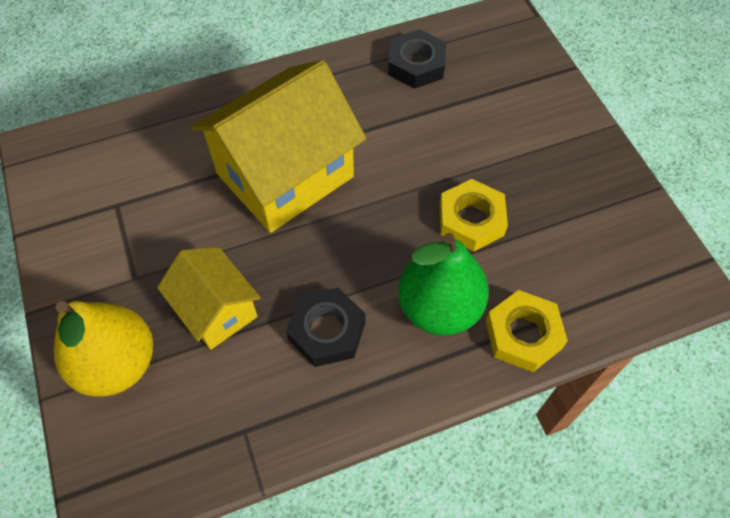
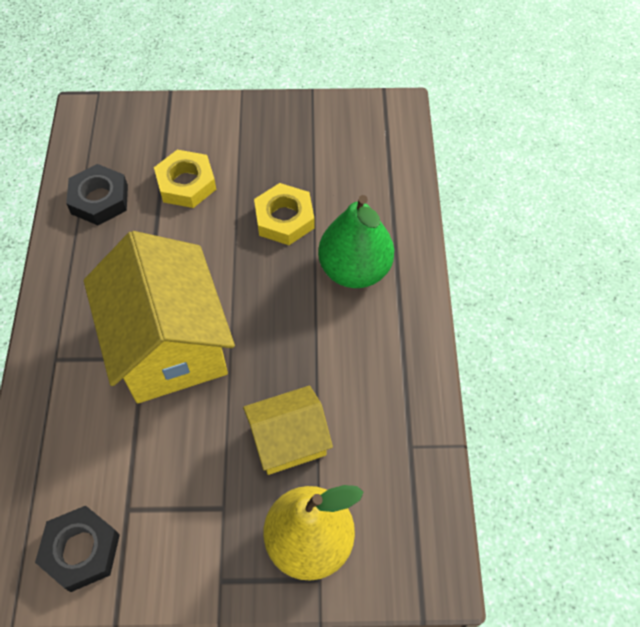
camera: 70 degrees left, 0 degrees up
black nut [286,288,366,367] -> black nut moved to [35,506,120,592]
yellow nut [486,290,568,372] -> yellow nut moved to [154,150,216,208]

